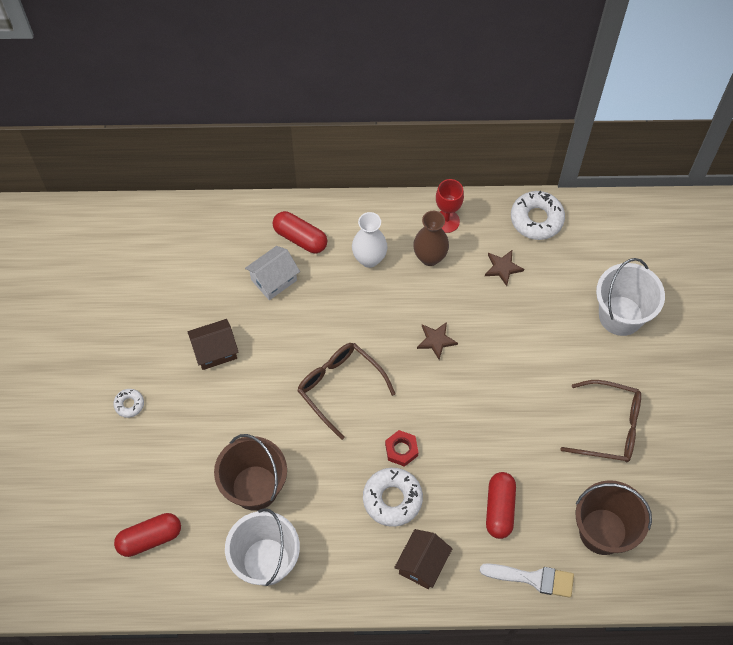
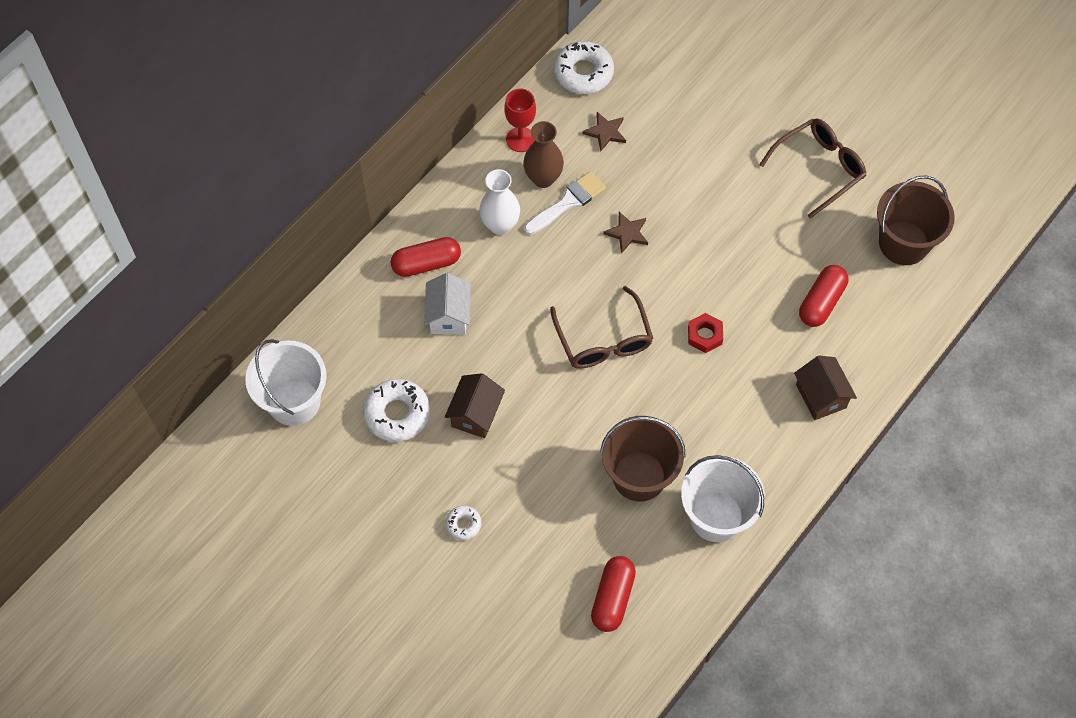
camera: 50 degrees left, 0 degrees up
brown glasses [297,343,396,440] -> brown glasses turned 105 degrees counterclockwise [550,286,653,369]
white donut [363,468,423,527] -> white donut moved to [363,379,430,442]
white brush [480,563,574,598] -> white brush moved to [524,171,606,235]
red capsule [486,472,516,539] -> red capsule turned 75 degrees clockwise [799,265,848,327]
white bucket [596,258,665,336] -> white bucket moved to [245,339,327,426]

